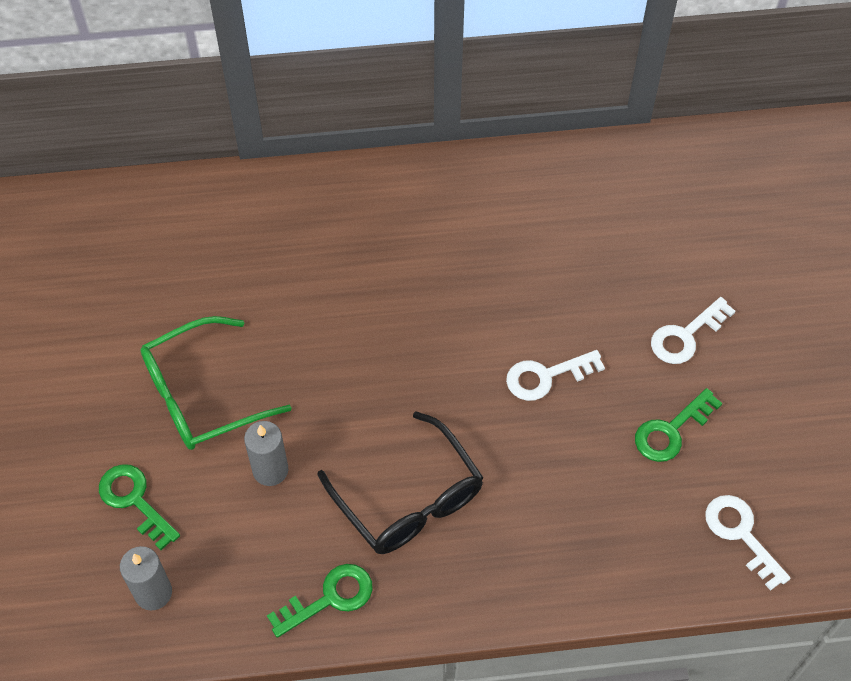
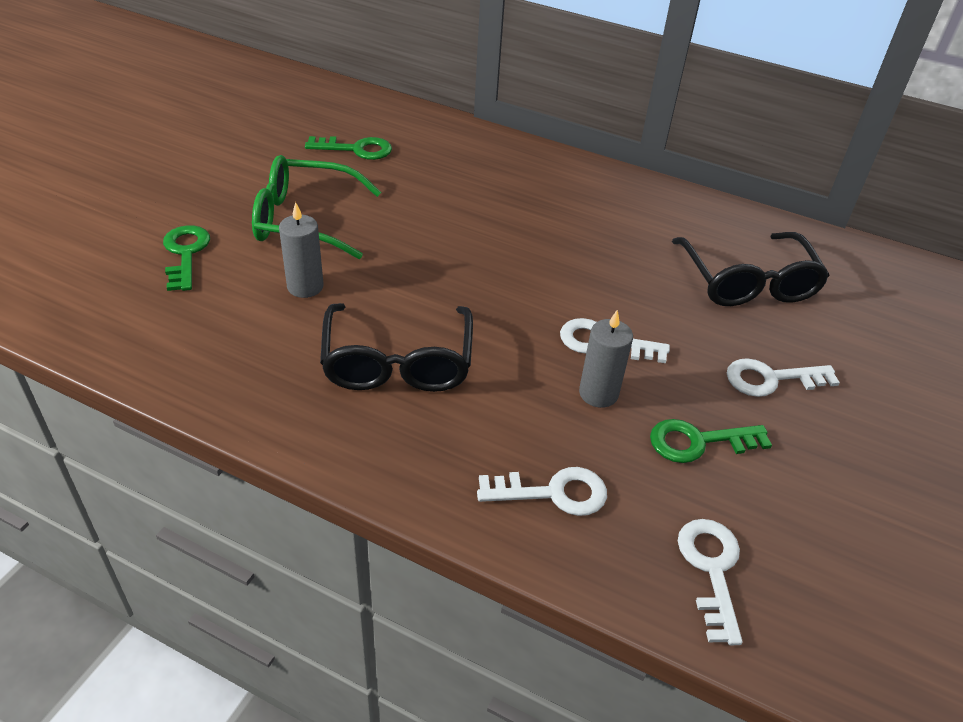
camera: 30 degrees right, 15 degrees down
grey candle [120,546,172,610] -> grey candle moved to [579,310,633,408]
green key [267,564,373,638] -> green key moved to [305,136,392,160]
none -> white key [477,467,607,516]
none -> black glasses [672,232,830,306]

